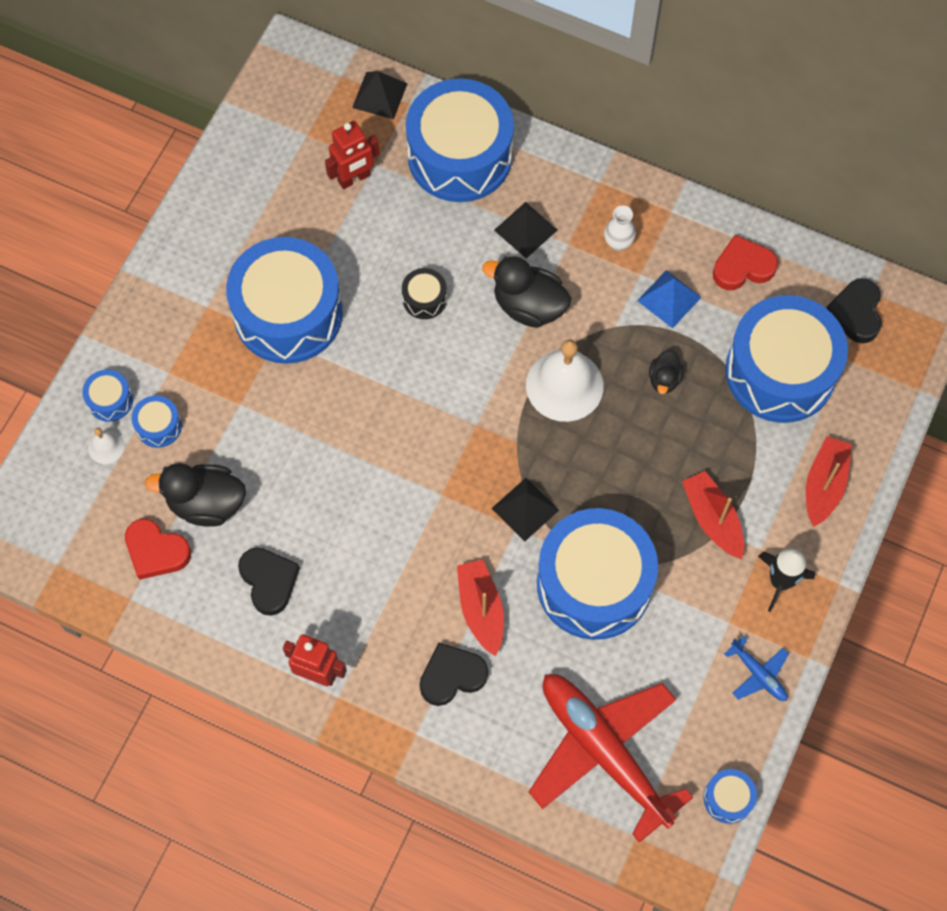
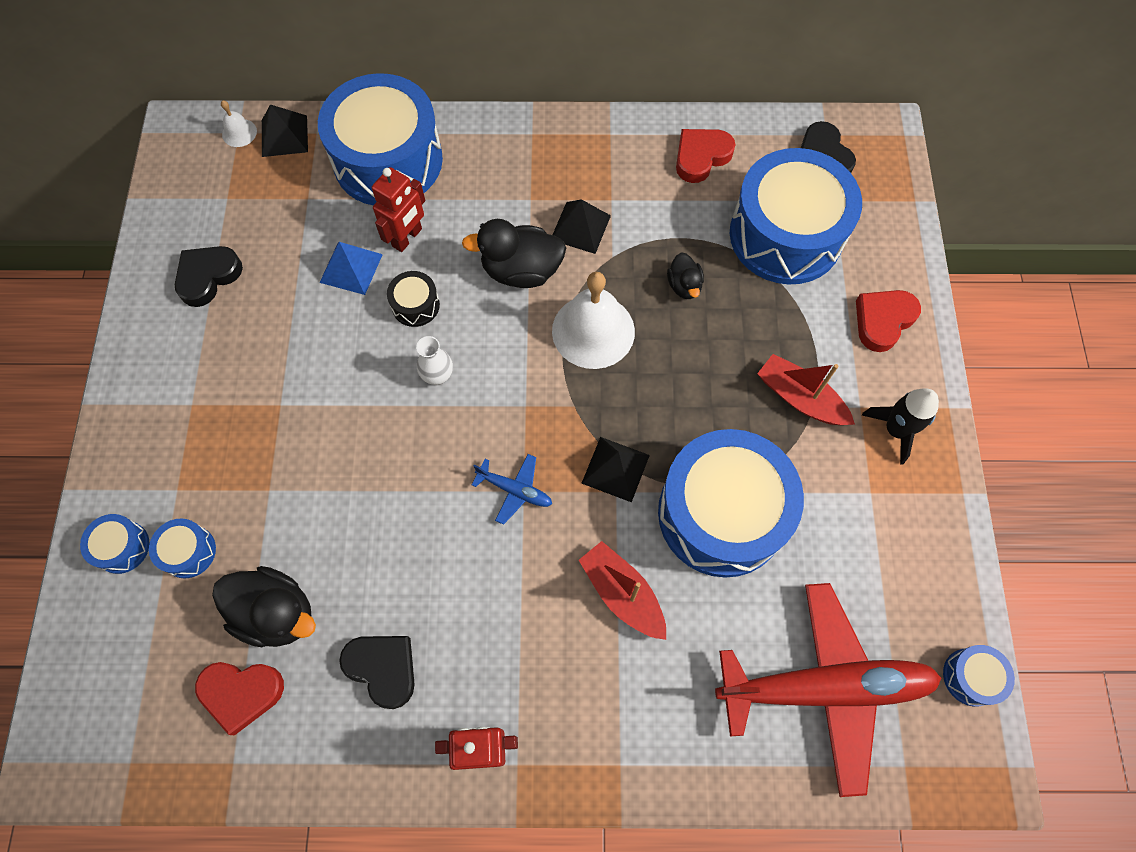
camera: 25 degrees left, 0 degrees up
white bell [88,428,124,464] -> white bell moved to [221,100,257,147]
black duck [145,463,246,527] -> black duck turned 135 degrees counterclockwise [212,566,316,647]
blue drum [226,237,343,364] -> none
red robot [325,121,380,189] -> red robot moved to [372,167,425,252]
black heart [419,643,488,706] -> black heart moved to [175,246,243,307]
black pyramid [494,202,557,259] -> black pyramid moved to [553,199,611,254]
red plane [529,674,693,843] -> red plane turned 150 degrees clockwise [715,583,942,797]
white vase [604,205,636,251] -> white vase moved to [416,336,453,385]
blue pyramid [637,270,702,329] -> blue pyramid moved to [320,242,383,295]
blue plane [724,636,789,701] -> blue plane moved to [472,454,552,525]
red boat [806,436,852,527] -> red heart [856,290,921,352]

